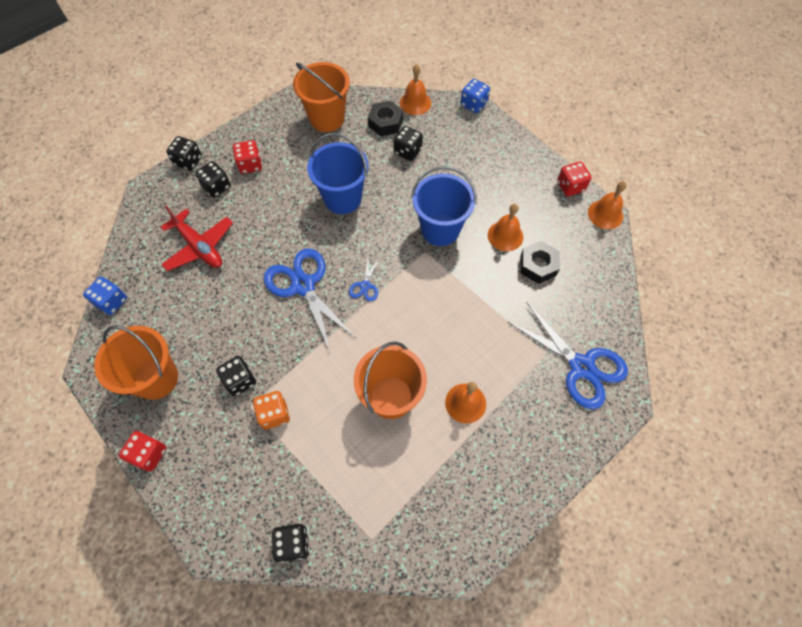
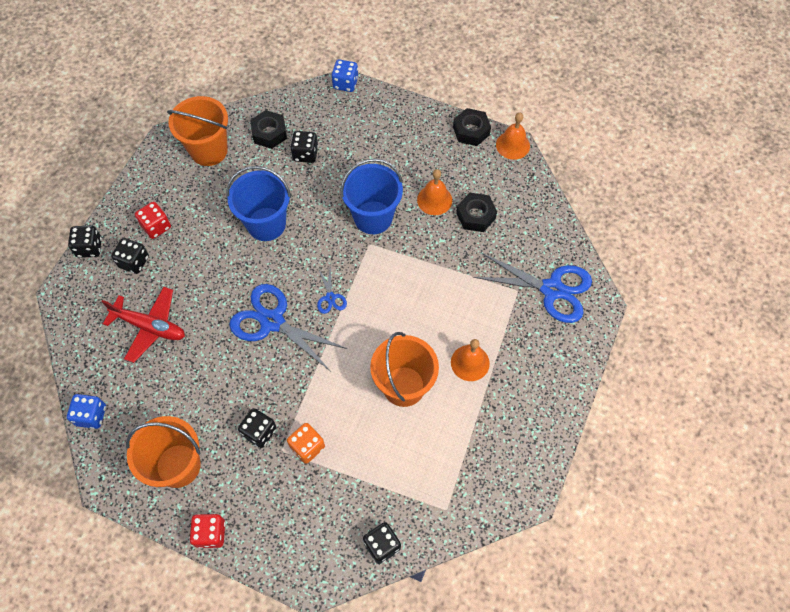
camera: 25 degrees left, 0 degrees up
orange bell [400,64,431,115] -> none
red dice [557,162,592,196] -> black nut [453,108,491,146]

